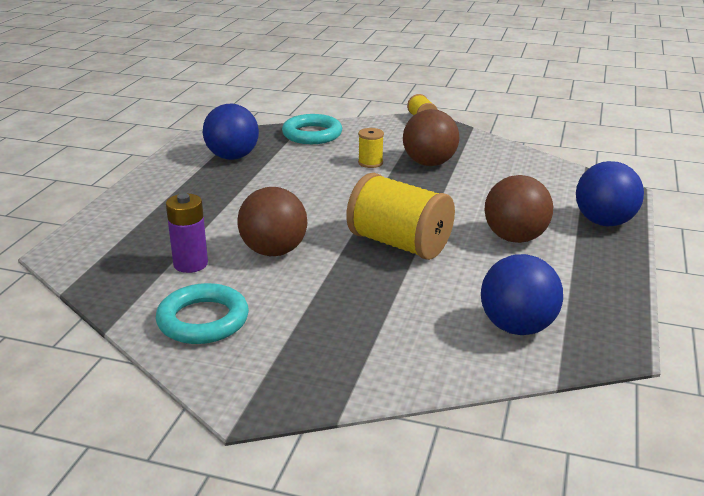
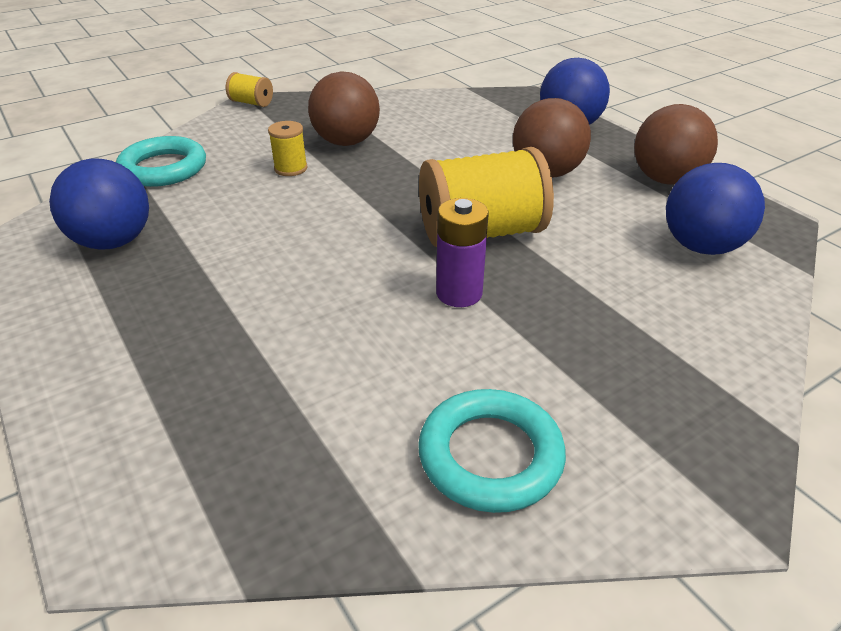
camera: 50 degrees left, 10 degrees up
purple battery [166,193,208,273] -> purple battery moved to [436,198,489,307]
brown ball [237,187,307,256] -> brown ball moved to [634,104,718,185]

